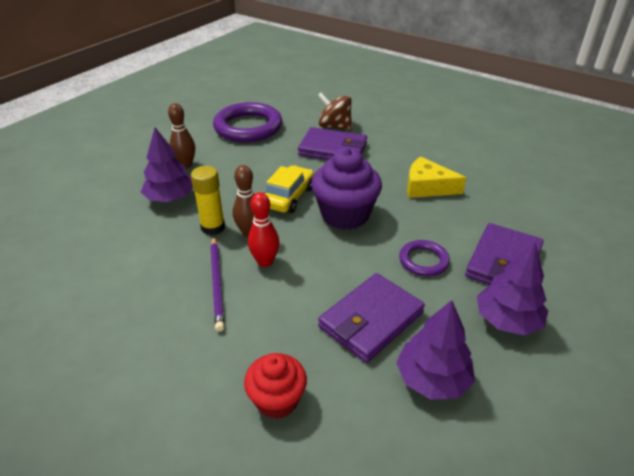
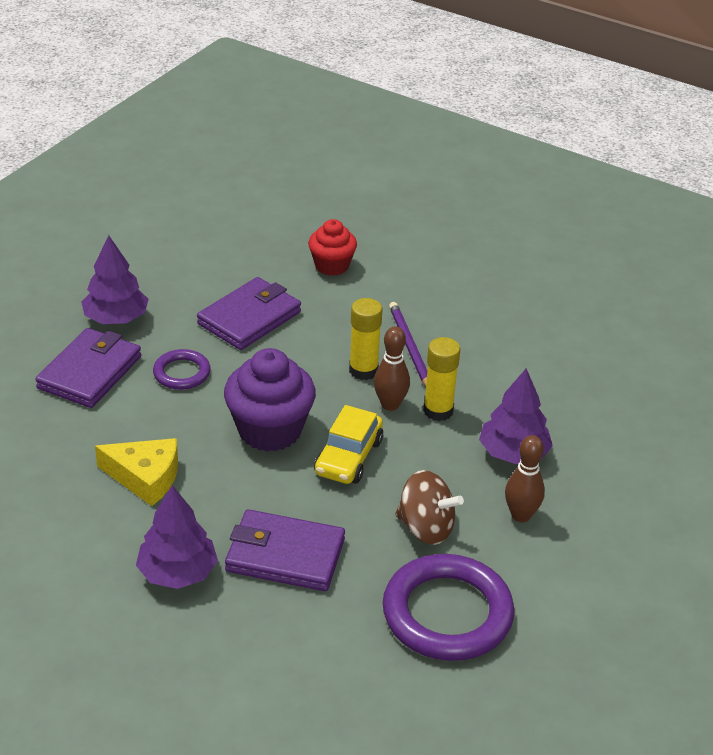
camera: 175 degrees right, 0 degrees up
red bowling pin [248,192,280,267] -> yellow glue stick [349,298,383,380]
brown spinning top [318,93,352,130] -> brown spinning top moved to [395,470,464,545]
purple tree [396,300,475,400] -> purple tree moved to [136,485,218,589]

